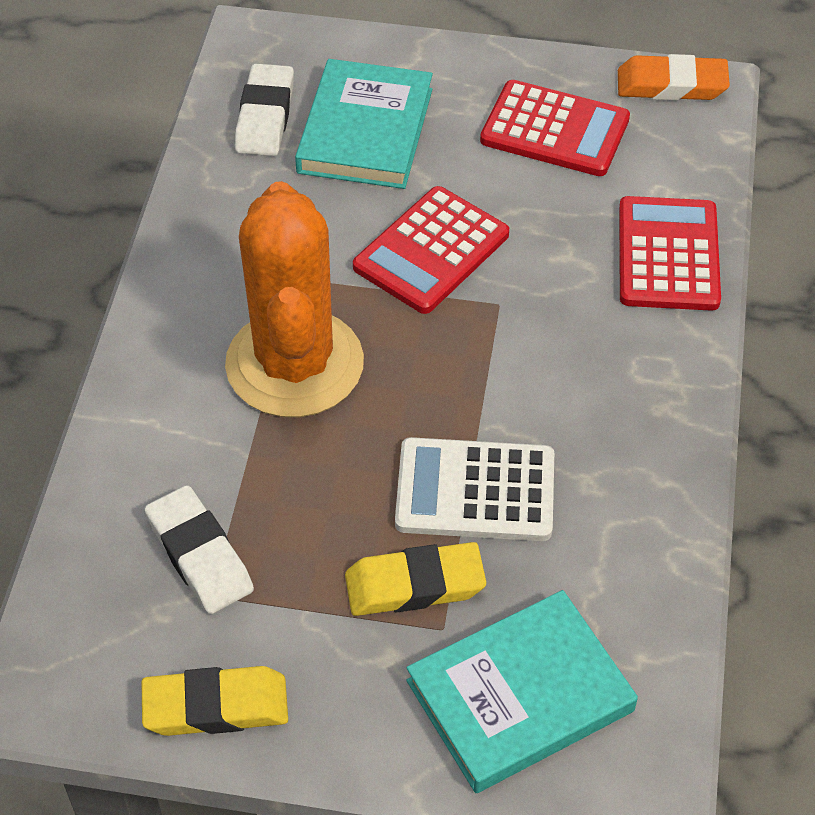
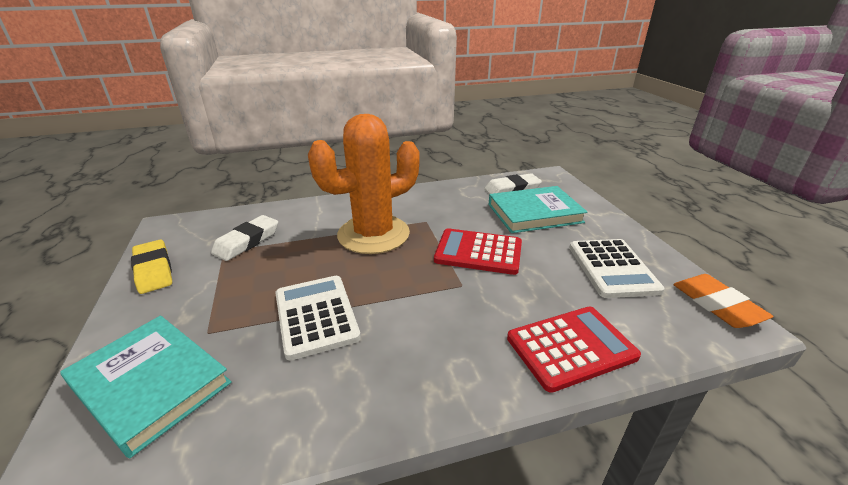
camera: 65 degrees right, 20 degrees down
yellow eraser [345,542,486,616] -> none
red calculator [480,80,630,176] -> white calculator [569,239,665,298]

